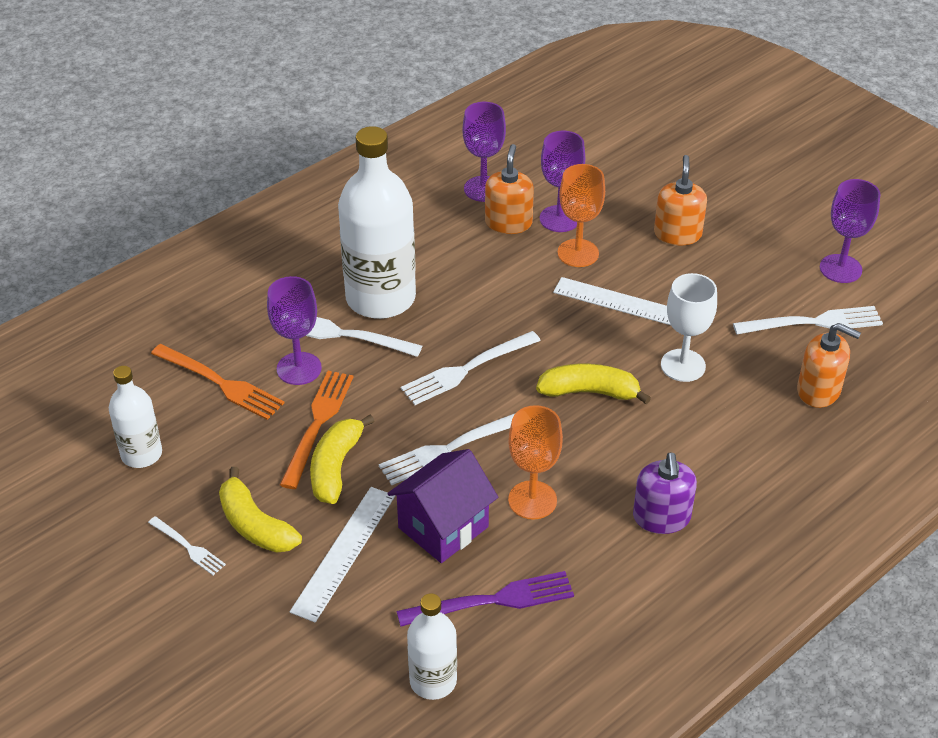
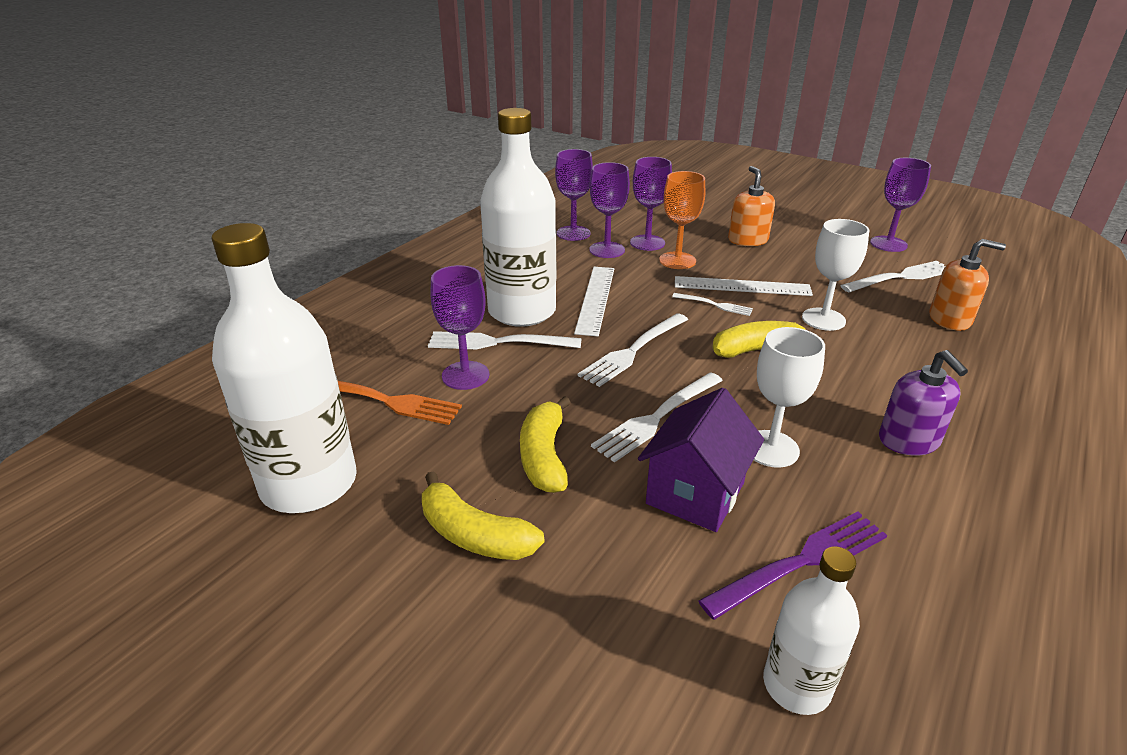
camera: 15 degrees left, 10 degrees down
white bottle [109,366,162,468] -> white bottle [211,223,357,513], size x1.88
white fork [148,516,226,575] -> white fork moved to [672,293,753,316]
orange fork [280,371,353,489] -> none
white ruler [290,487,395,623] -> white ruler moved to [574,267,614,336]
orange soap dispenser [485,144,534,234] -> purple goblet [589,162,630,258]
orange goblet [508,405,563,520] -> white goblet [754,327,825,468]

